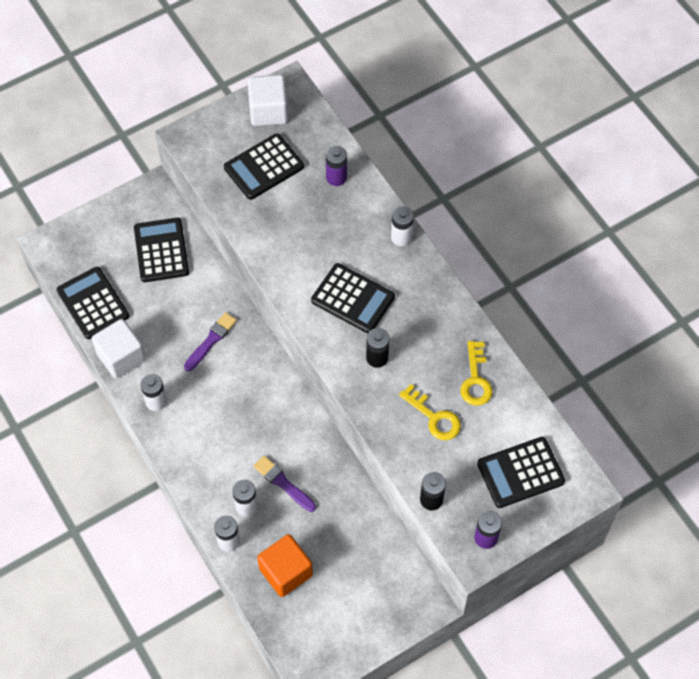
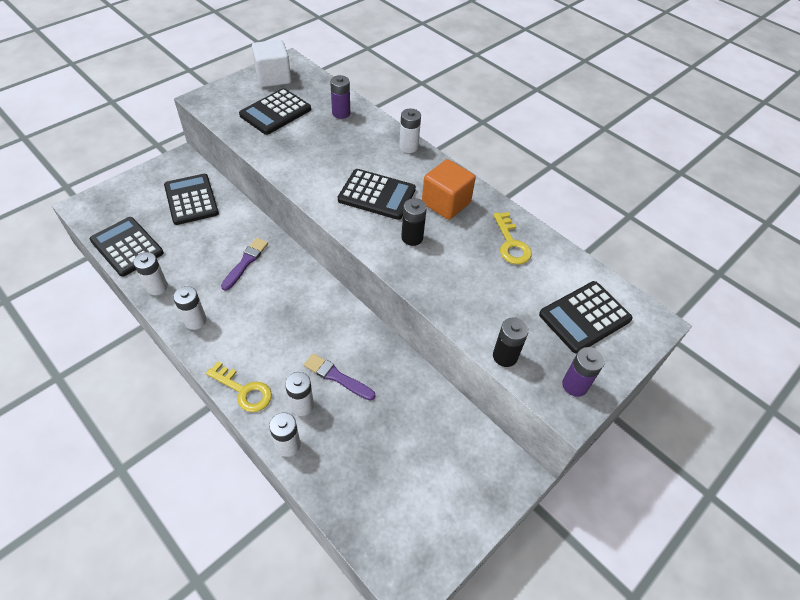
camera: 15 degrees left, 10 degrees down
white cube [91,319,146,379] -> white battery [133,252,168,295]
orange cube [257,534,313,597] -> orange cube moved to [422,159,476,220]
yellow key [399,384,461,440] -> yellow key moved to [206,361,272,412]

